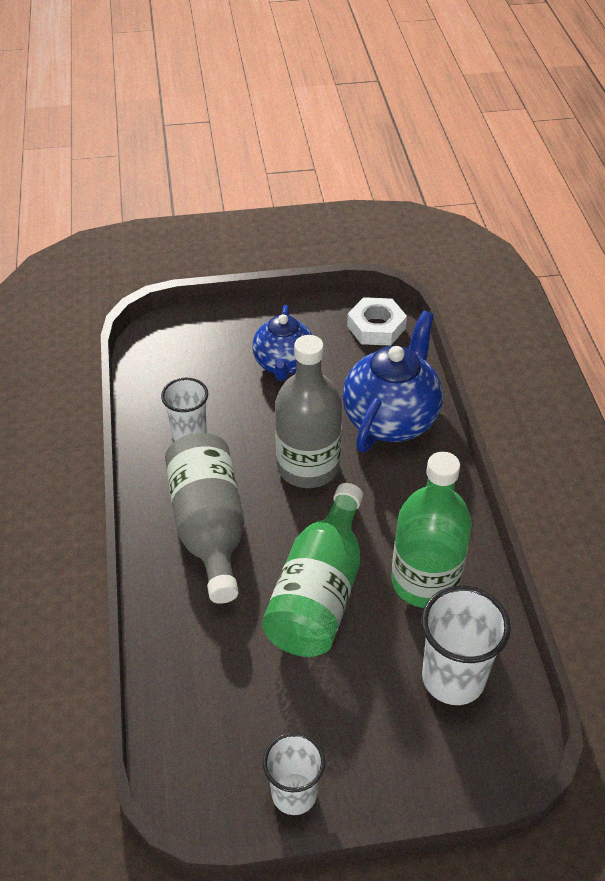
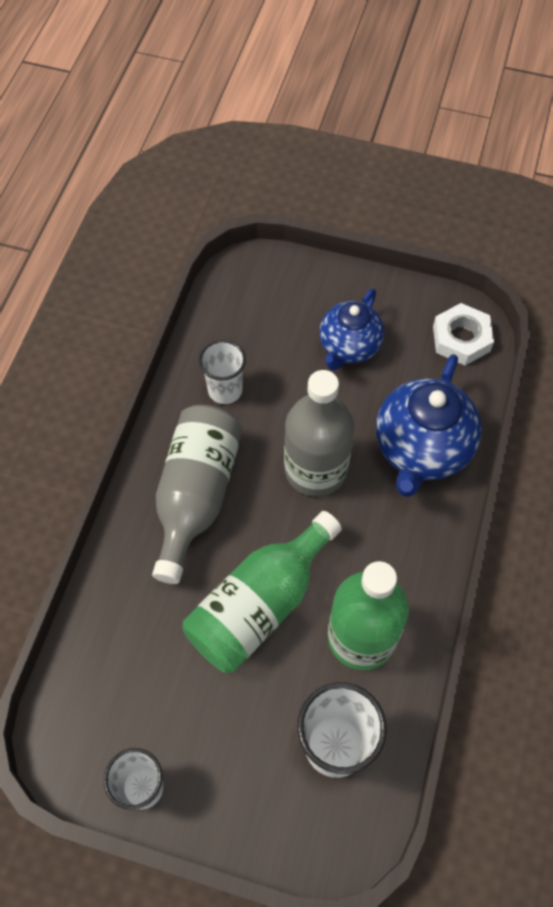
camera: 25 degrees right, 15 degrees up
blue teapot [342,310,443,452] -> blue teapot turned 150 degrees clockwise [376,354,482,497]

